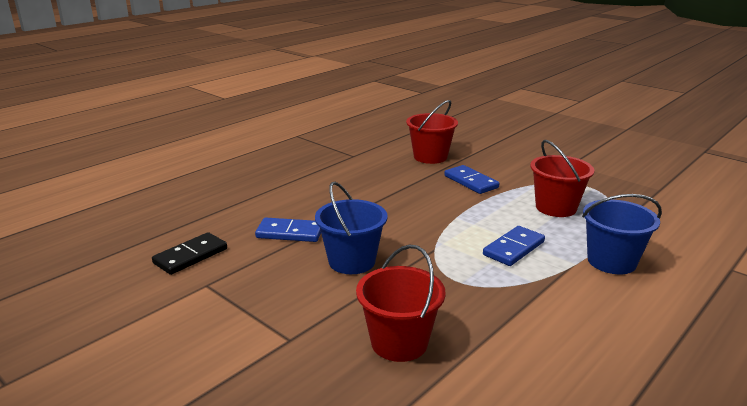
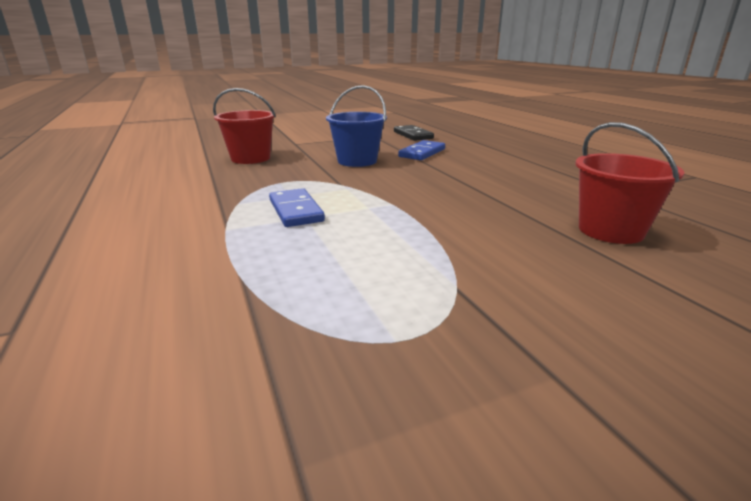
camera: 115 degrees right, 0 degrees up
blue domino [444,165,500,194] -> none
red bucket [530,140,595,217] -> none
blue bucket [582,194,662,274] -> none

